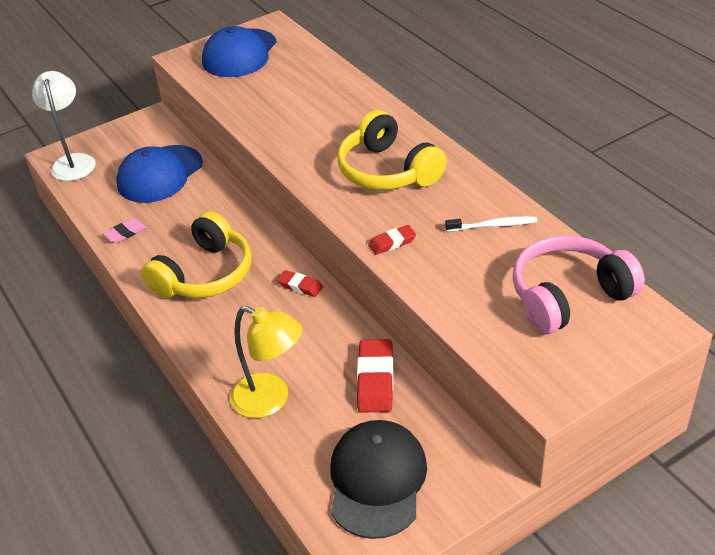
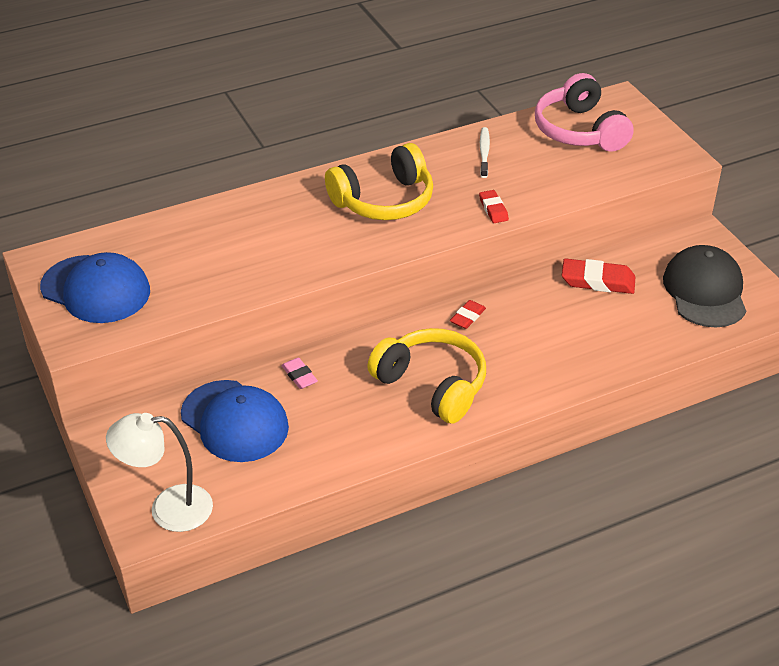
camera: 85 degrees left, 0 degrees up
pink eraser [103,218,146,243] -> pink eraser moved to [281,358,318,389]
yellow lamp [230,306,302,418] -> none
black cap [331,420,427,539] -> black cap turned 75 degrees clockwise [663,245,746,328]

